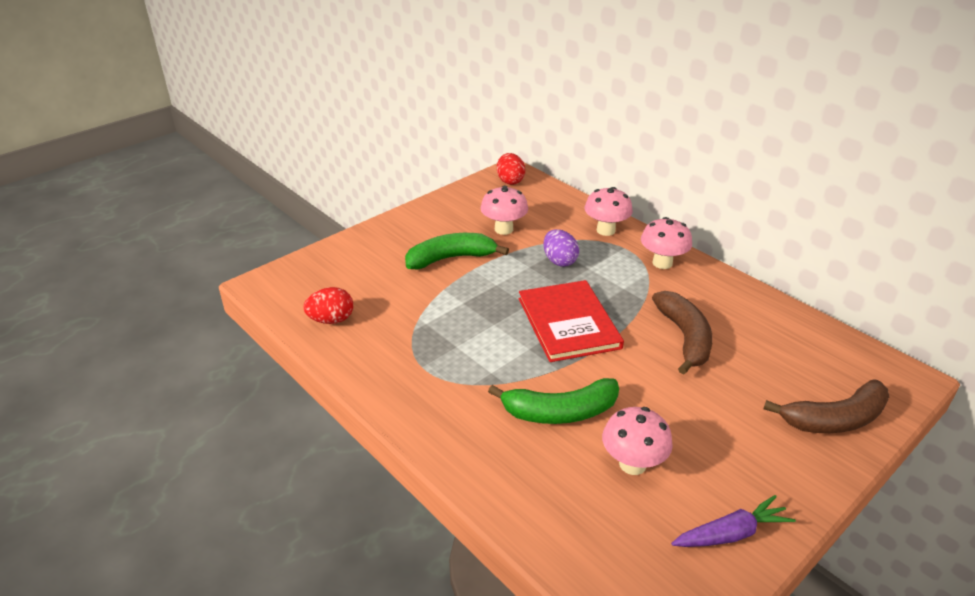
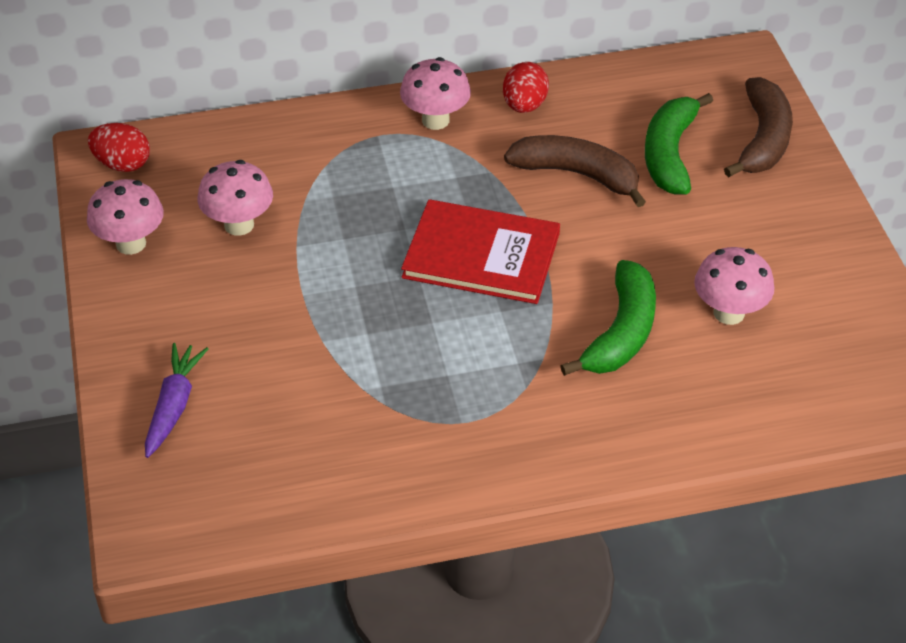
camera: 60 degrees left, 10 degrees up
red egg [303,287,353,324] -> red egg moved to [503,62,549,113]
green banana [405,233,509,269] -> green banana moved to [645,93,713,195]
purple egg [543,229,579,267] -> none
pink mushroom [585,187,633,236] -> pink mushroom moved to [87,179,164,255]
purple carrot [671,495,796,547] -> purple carrot moved to [145,343,208,458]

